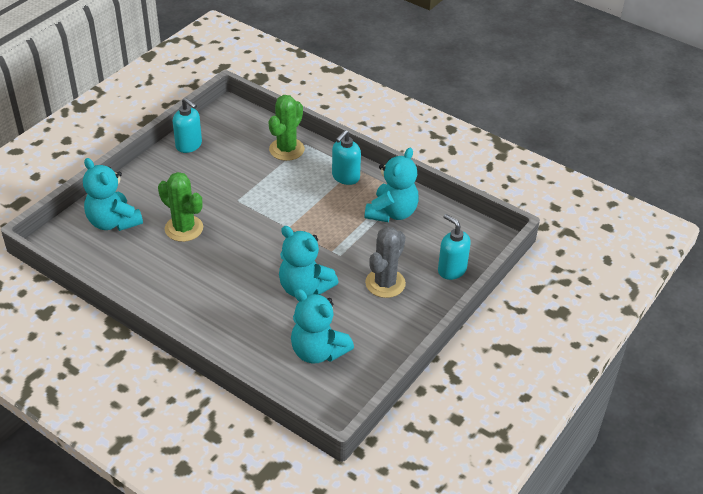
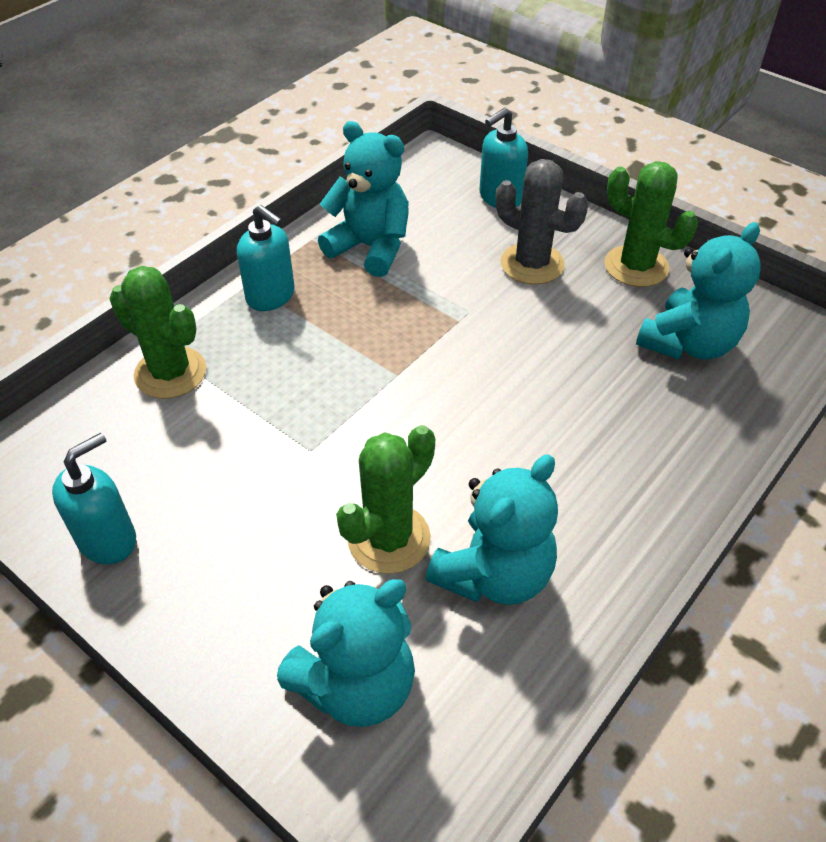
camera: 85 degrees left, 5 degrees up
turquoise teddy bear [279,226,338,297] -> turquoise teddy bear moved to [425,454,558,605]
none -> green cactus [605,161,698,287]

